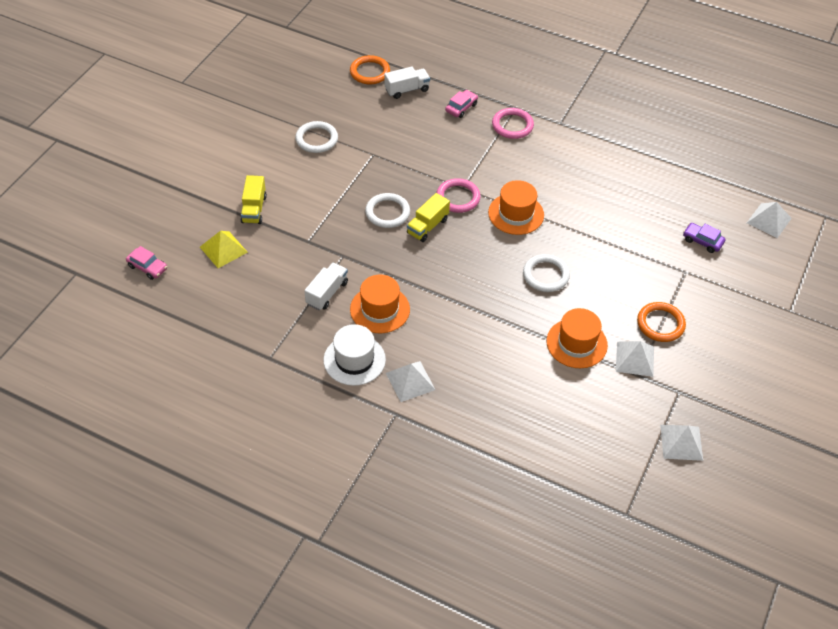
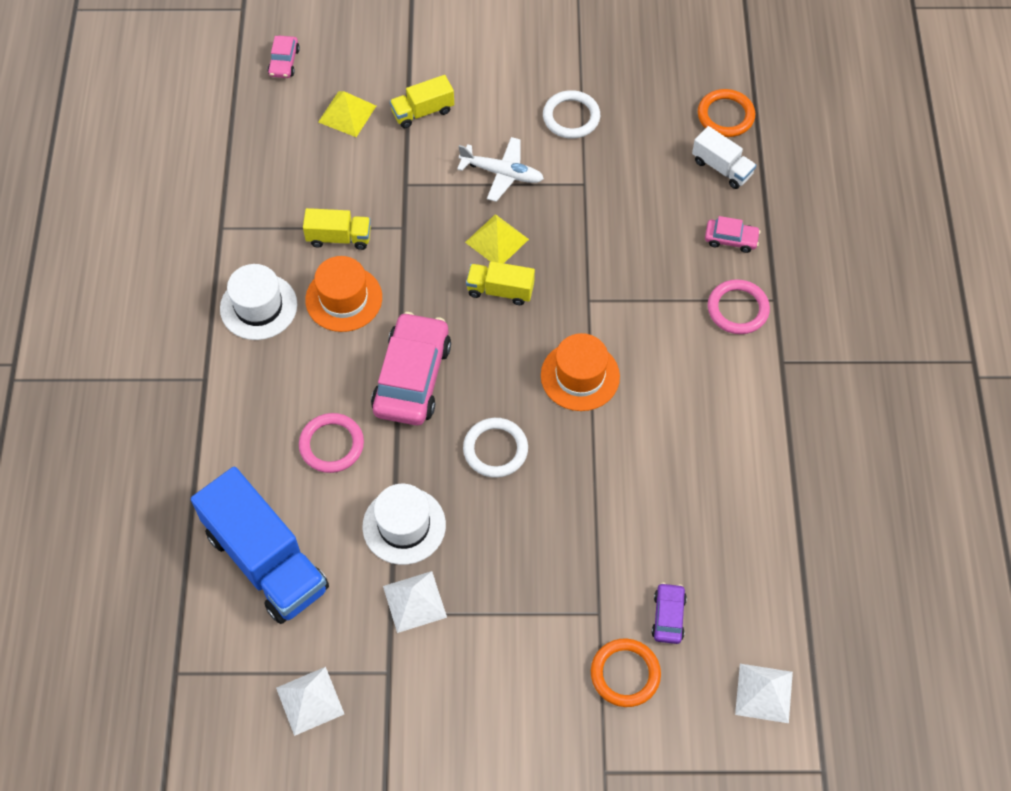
camera: 65 degrees right, 10 degrees up
white truck [305,263,348,310] -> yellow truck [303,208,371,250]
white ring [365,193,410,228] -> yellow pyramid [465,214,529,263]
white pyramid [386,361,435,402] -> none
pink ring [436,178,481,213] -> pink ring moved to [299,413,364,473]
orange hat [547,308,608,368] -> white hat [362,484,446,565]
orange ring [637,302,686,342] -> orange ring moved to [591,638,661,707]
none -> blue truck [191,466,329,624]
none -> pink car [371,312,451,426]
none -> white plane [457,137,544,202]

